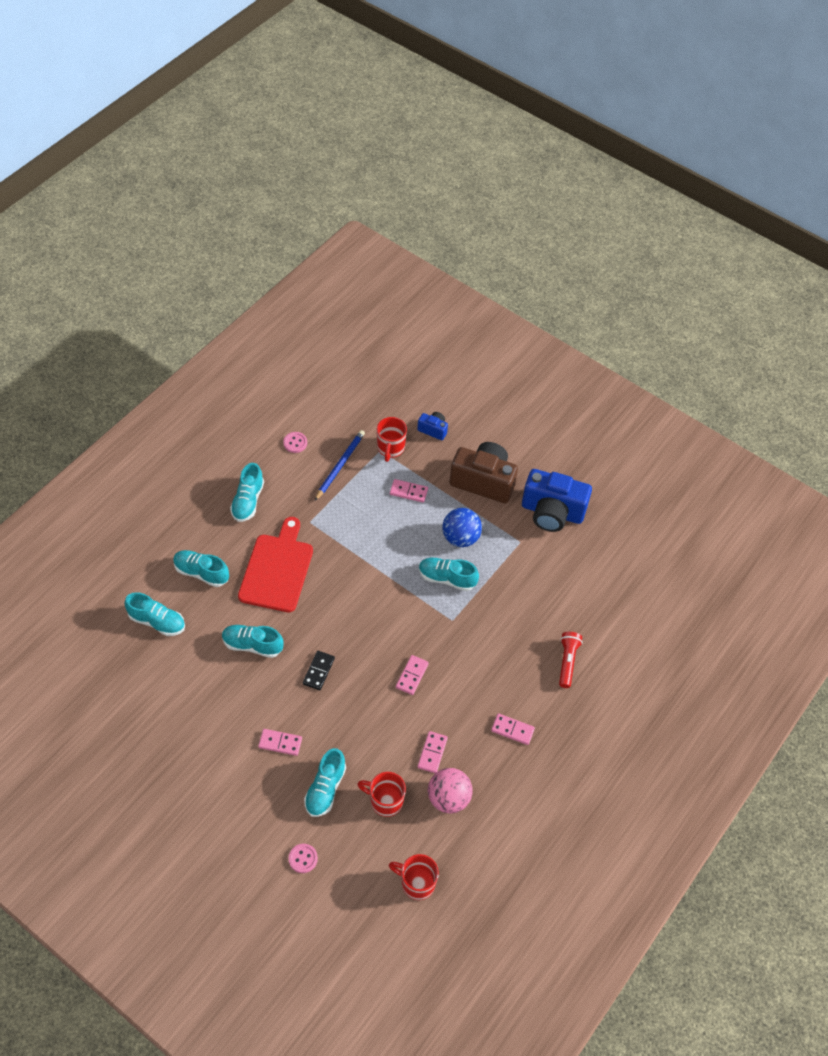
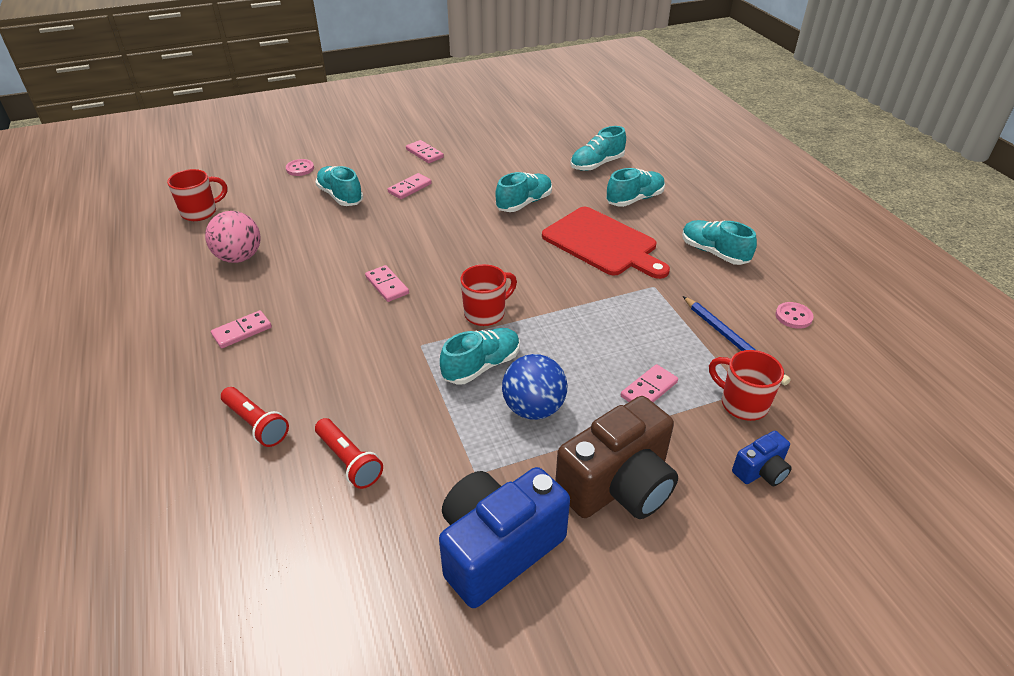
camera: 125 degrees right, 15 degrees down
black domino [303,651,335,690] -> none
red mug [357,772,406,817] -> red mug moved to [460,264,517,326]
pink domino [417,731,448,773] -> pink domino moved to [406,140,444,163]
none -> red flashlight [315,418,383,489]

